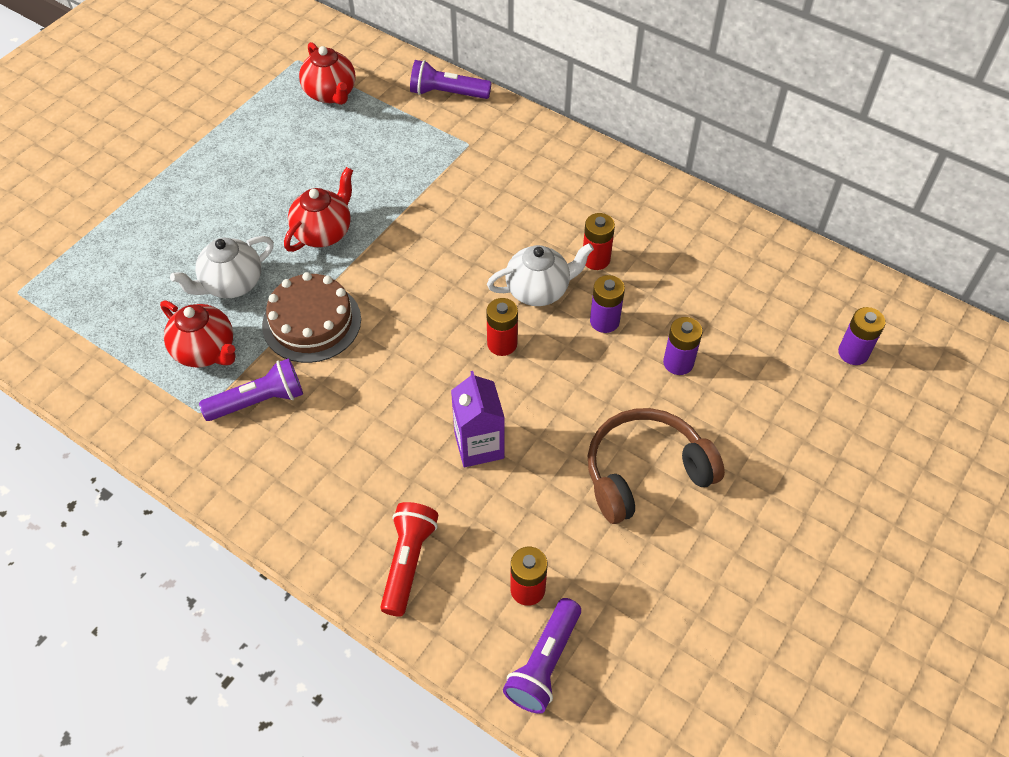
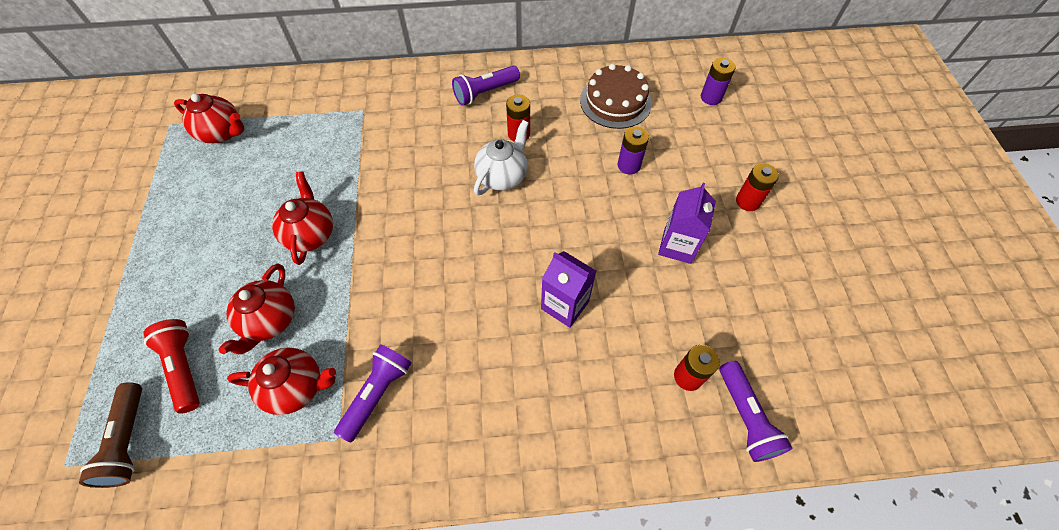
camera: 40 degrees left, 5 degrees up
white teapot [170,236,274,298] -> red teapot [218,263,295,354]
brown cake [262,272,361,363] -> brown cake moved to [580,64,652,129]
red flashlight [380,502,438,617] -> red flashlight moved to [143,319,200,414]
purple flashlight [410,60,492,99] -> purple flashlight moved to [452,66,520,106]
red battery [486,298,518,356] -> red battery moved to [736,163,779,211]
brown headphones [588,408,725,524] -> purple carton [658,183,716,264]
purple battery [590,275,625,333] -> none
none -> brown flashlight [79,382,142,488]

